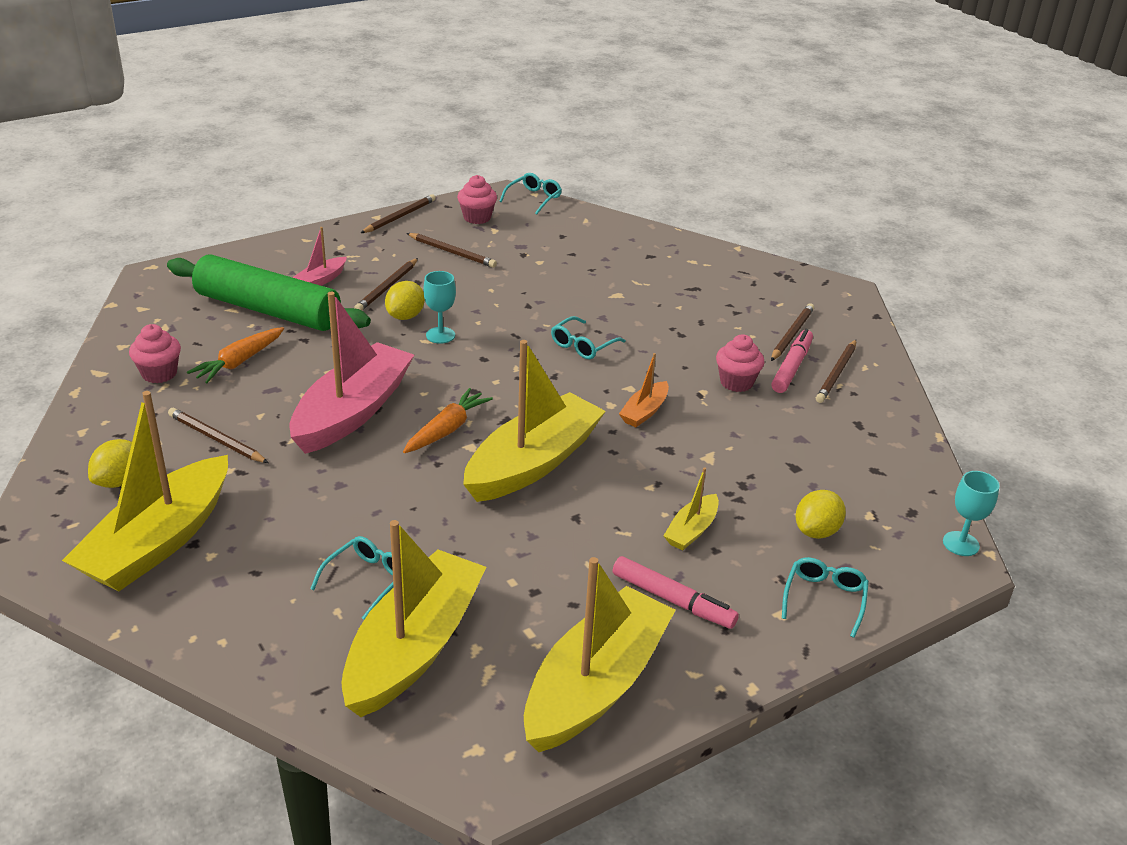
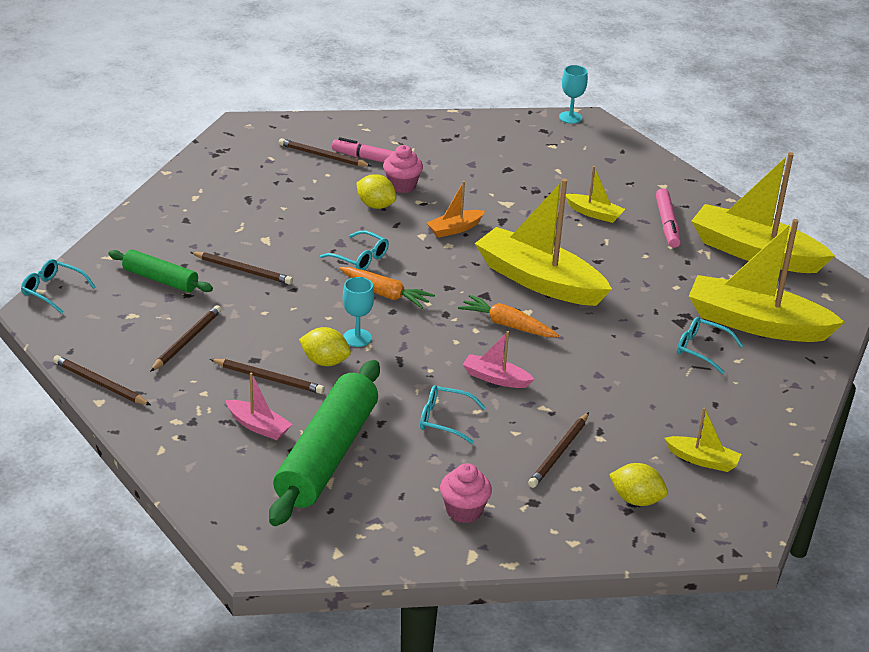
camera: 95 degrees left, 0 degrees up
yellow boat [62,391,228,591] -> yellow boat [664,407,741,472], size x0.45
orange carrot [187,327,284,383] -> orange carrot moved to [339,267,435,309]
pink boat [290,292,414,454] -> pink boat [463,331,534,388], size x0.45
pink cupcake [457,175,497,224] -> none
pink marker [613,556,739,629] -> pink marker turned 150 degrees clockwise [656,188,681,248]
orange boat [619,353,669,427] -> orange boat turned 120 degrees clockwise [427,181,485,238]
turquoise glasses [782,557,869,638] -> turquoise glasses moved to [420,385,486,444]
yellow lemon [795,490,846,539] -> yellow lemon moved to [357,174,396,209]
brown pencil [816,340,856,403] -> brown pencil moved to [190,252,293,285]
none -> green rolling pin [108,249,213,293]

